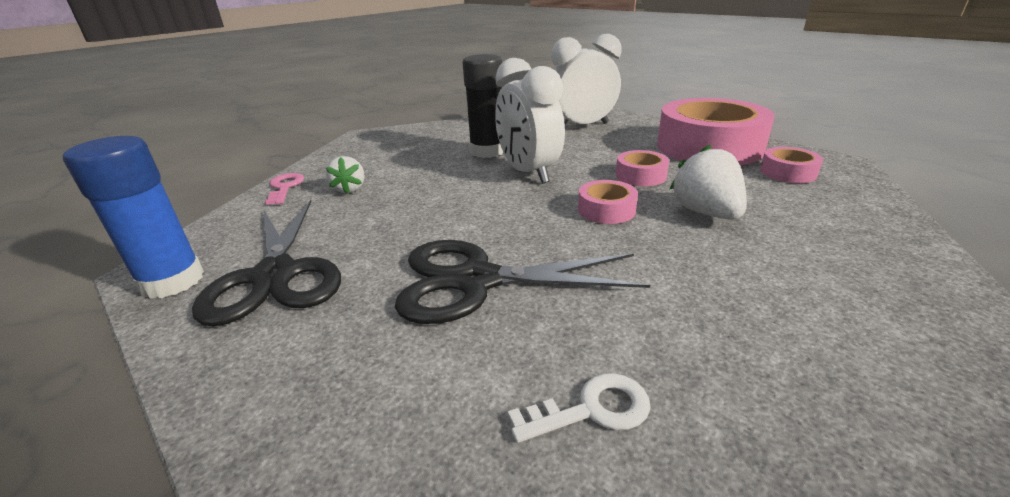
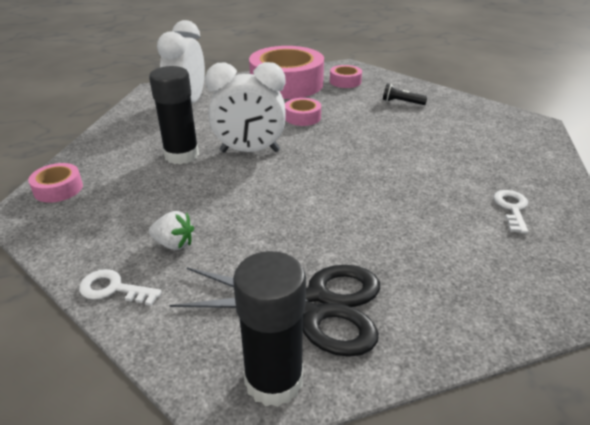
camera: 65 degrees left, 5 degrees up
blue glue stick [63,136,204,299] -> black glue stick [233,251,306,407]
pink key [265,173,304,205] -> white key [79,269,162,306]
black scissors [395,240,650,324] -> none
pink tape [578,180,638,224] -> pink tape moved to [28,163,83,203]
white strawberry [669,145,747,220] -> none
none -> black flashlight [383,84,427,105]

